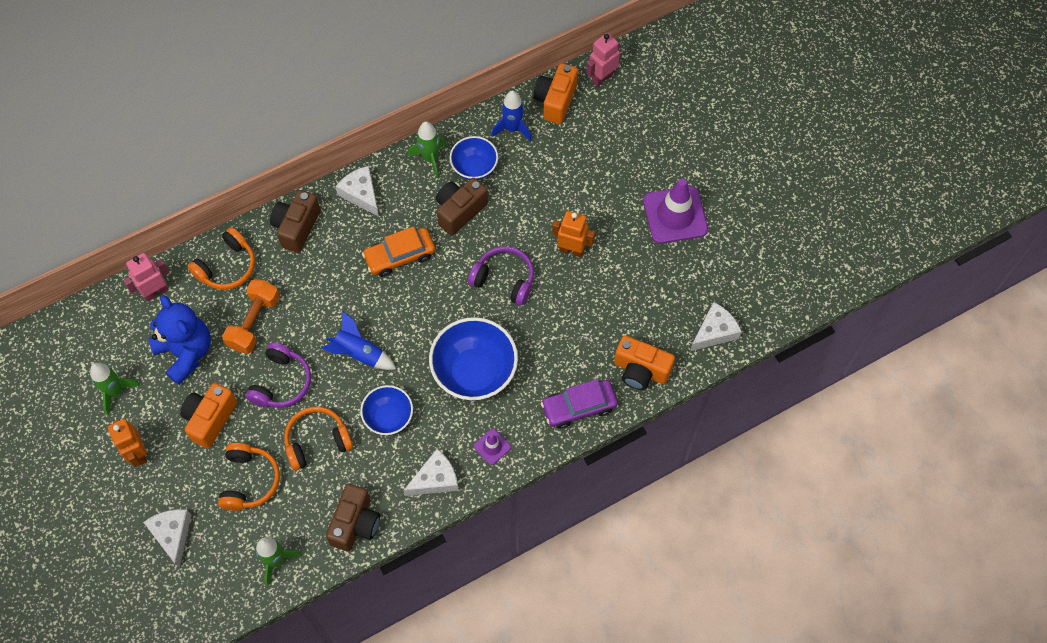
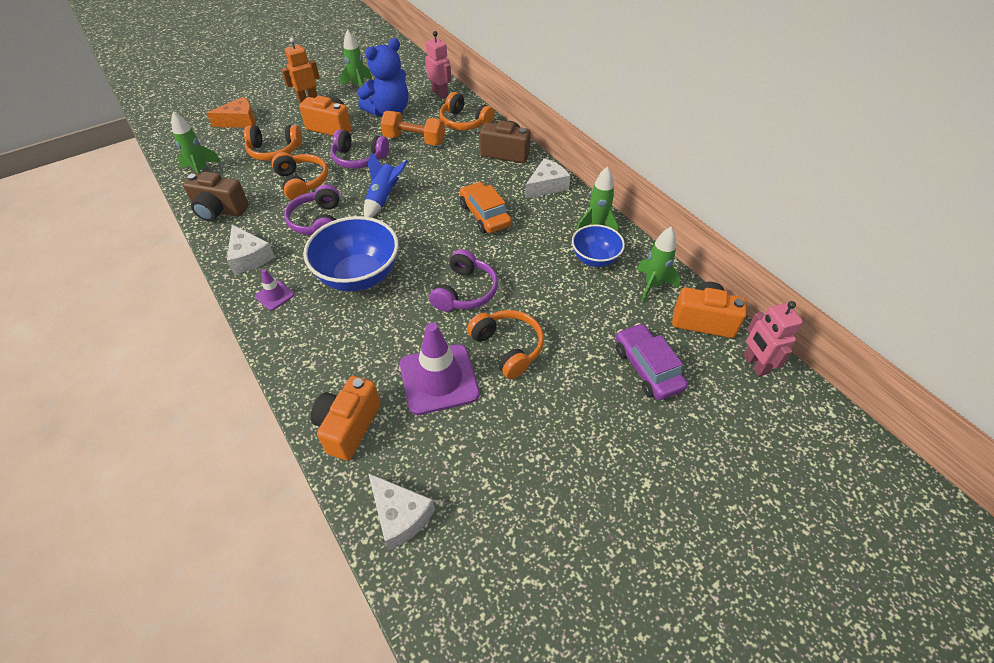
camera: 85 degrees right, 15 degrees down
white cheese [143,509,192,568] -> orange cheese [207,97,255,128]
blue bowl [360,385,413,435] -> purple headphones [284,185,340,235]
brown camera [436,178,488,236] -> none
blue rocket [491,90,532,142] -> green rocket [637,227,681,303]
purple car [541,379,618,429] -> purple car moved to [616,323,688,400]
orange robot [552,211,595,257] -> orange headphones [467,310,544,379]
pink robot [586,33,620,87] -> pink robot turned 150 degrees counterclockwise [744,301,803,377]
purple traffic cone [643,179,708,244] -> purple traffic cone moved to [400,323,480,415]

